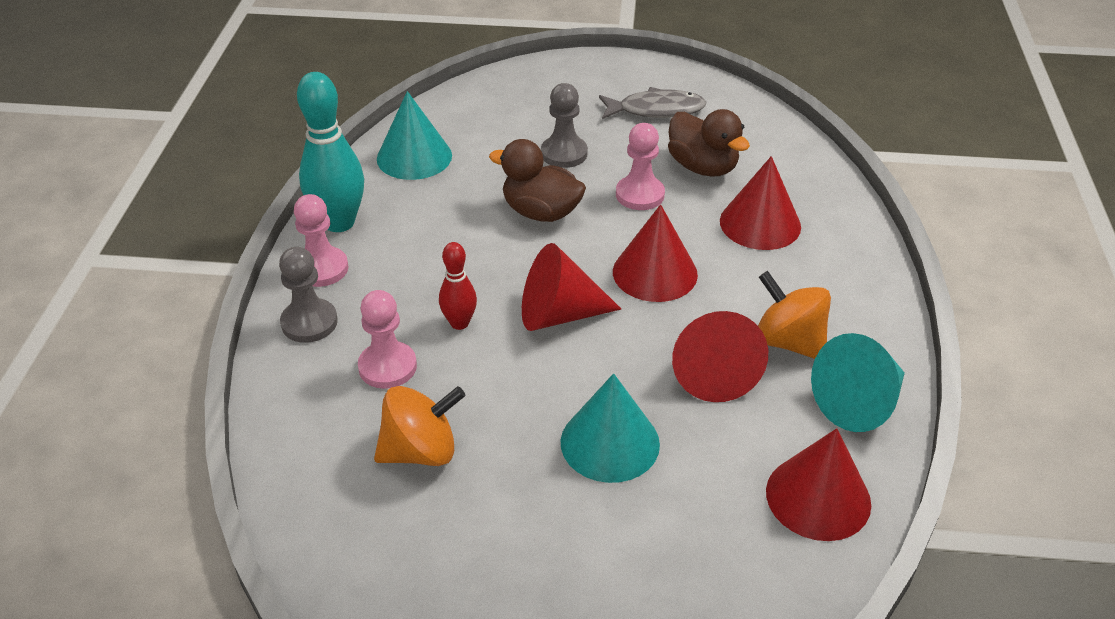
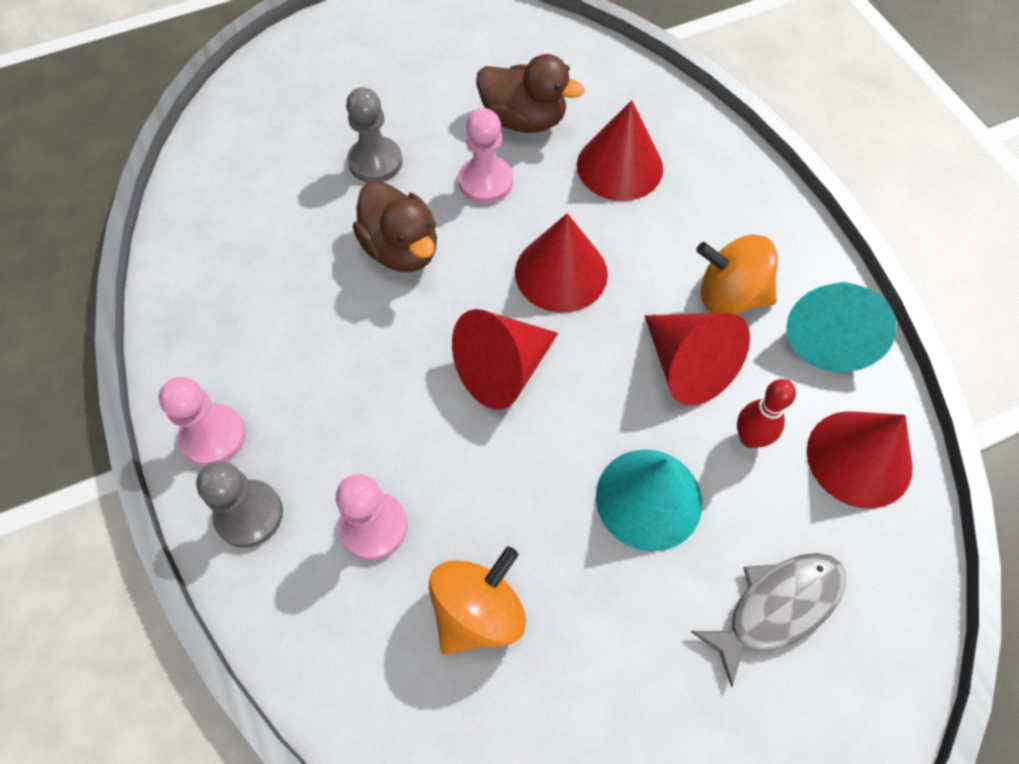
camera: 30 degrees left, 20 degrees up
turquoise bowling pin [297,72,364,232] -> none
turquoise cone [377,91,452,180] -> none
red bowling pin [439,242,477,330] -> red bowling pin moved to [737,379,796,448]
brown duck [489,139,586,222] -> brown duck turned 120 degrees counterclockwise [353,180,437,272]
grey fish [599,87,707,119] -> grey fish moved to [690,553,846,687]

